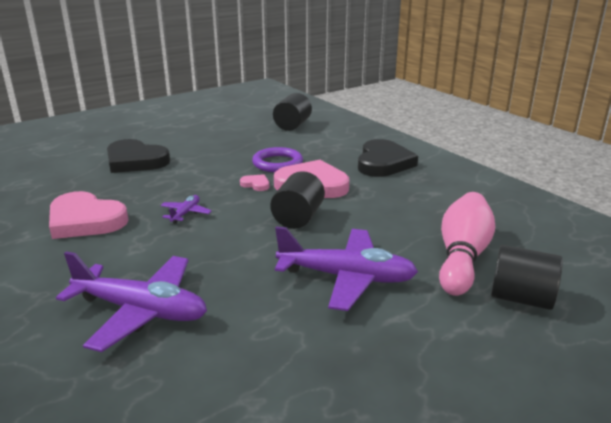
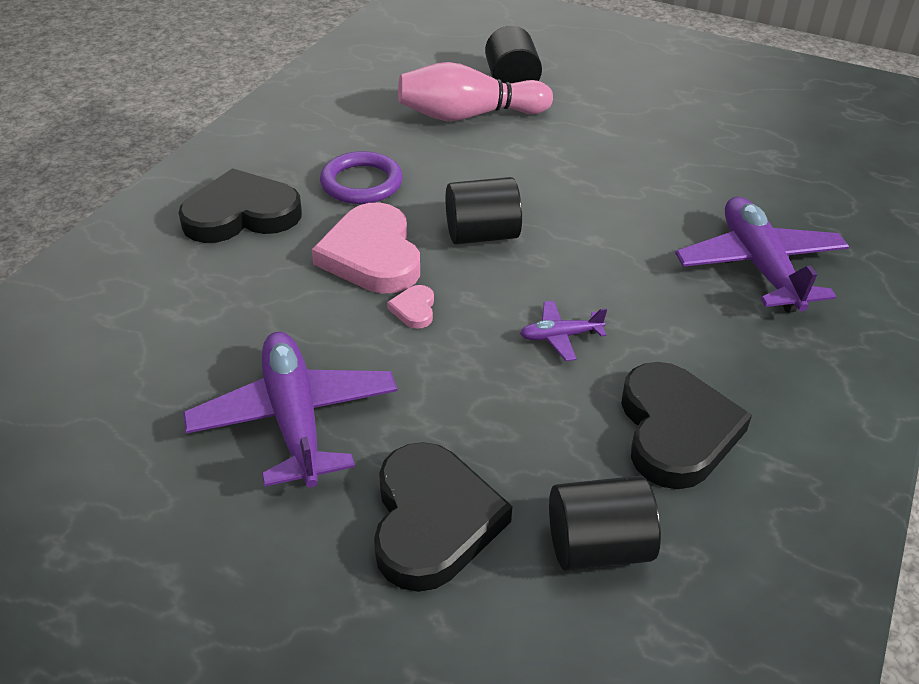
camera: 120 degrees left, 15 degrees up
pink heart [49,191,129,239] -> black heart [621,362,752,489]
purple ring [252,147,303,172] -> purple ring moved to [320,151,403,204]
black cylinder [273,93,312,131] -> black cylinder moved to [549,476,661,571]
purple plane [275,226,418,311] -> purple plane moved to [183,332,397,488]

